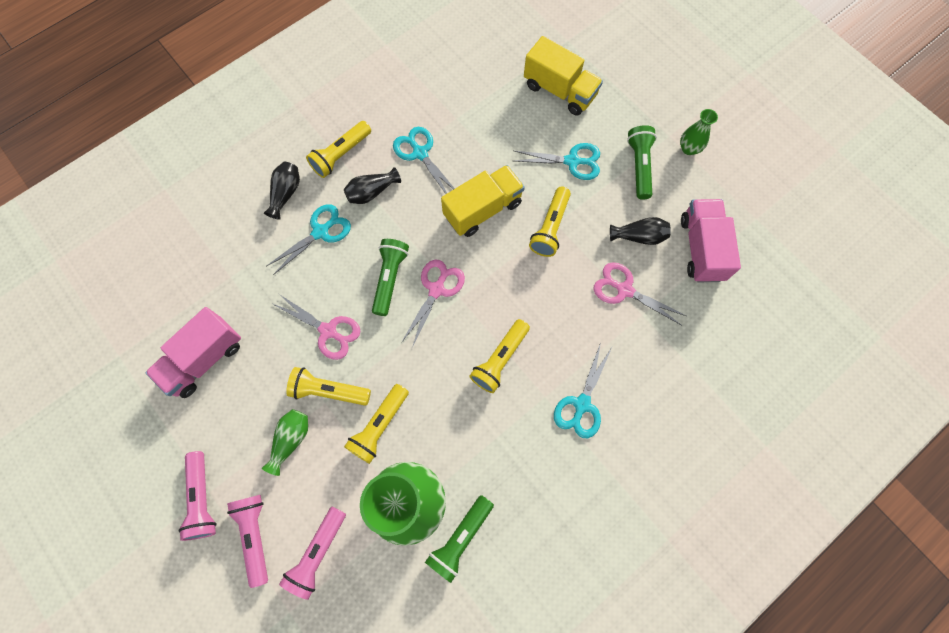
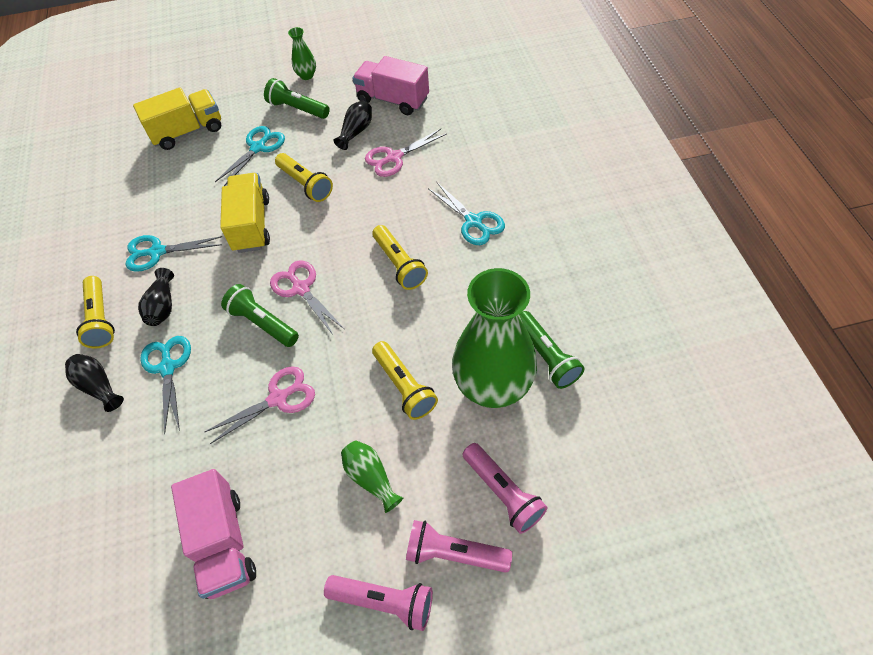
camera: 60 degrees left, 15 degrees down
yellow flashlight [286,367,371,406] -> none

